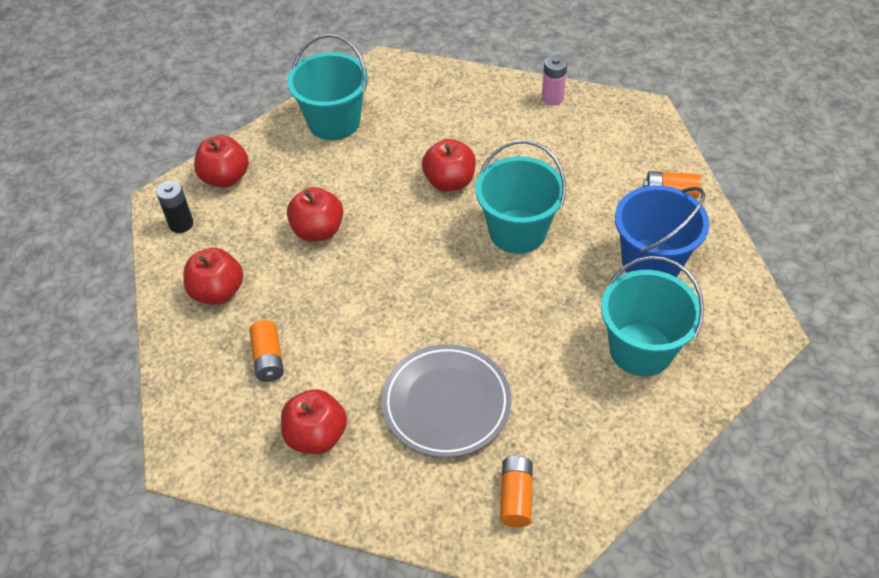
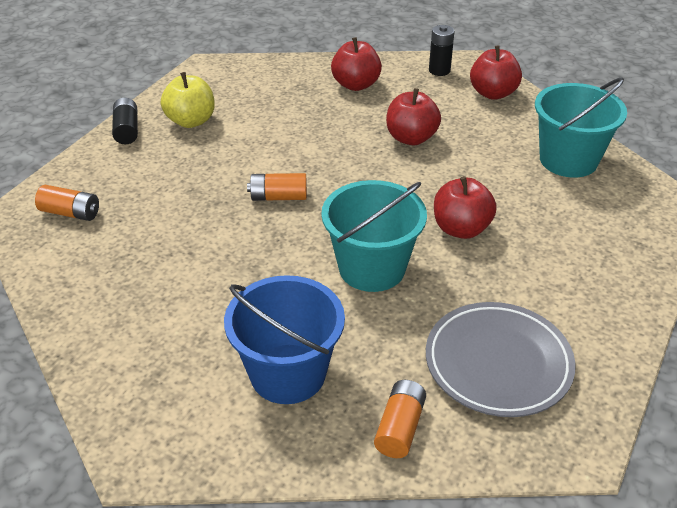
camera: 100 degrees right, 10 degrees down
orange battery [249,320,284,382] -> orange battery moved to [247,173,307,201]
red apple [281,389,347,454] -> yellow apple [161,72,215,128]
grey plate [381,344,511,458] -> grey plate moved to [426,302,575,417]
pink battery [542,55,567,106] -> none
turquoise bucket [601,256,704,376] -> none
none -> black battery [112,98,138,144]

